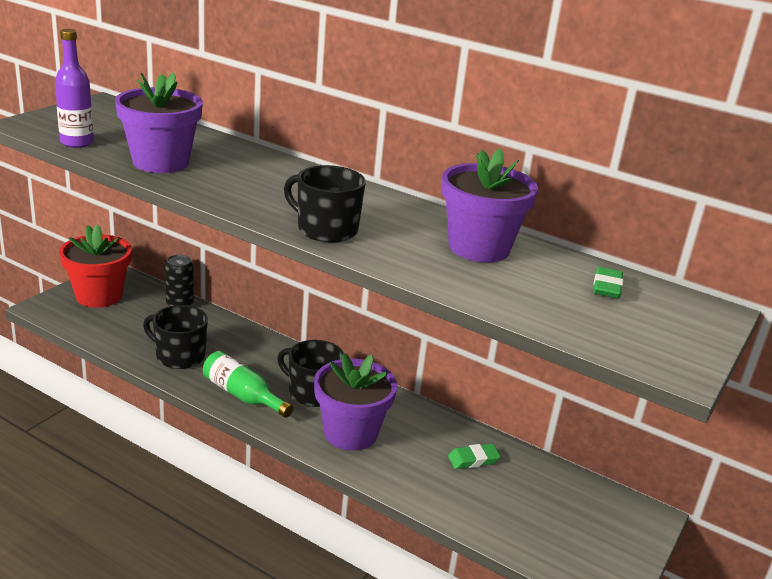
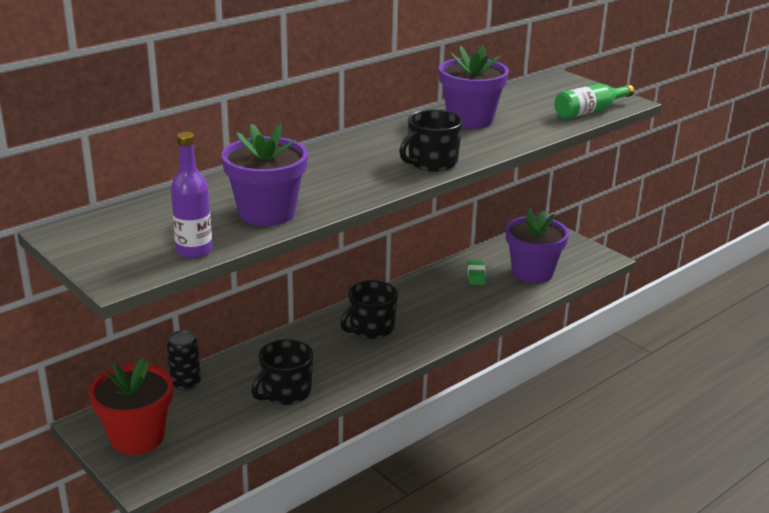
camera: 70 degrees left, 0 degrees up
green bottle [203,351,293,418] -> green bottle moved to [554,84,634,119]
purple flower pot [314,353,397,451] -> purple flower pot moved to [506,208,569,283]
green eraser [593,267,623,299] -> none

